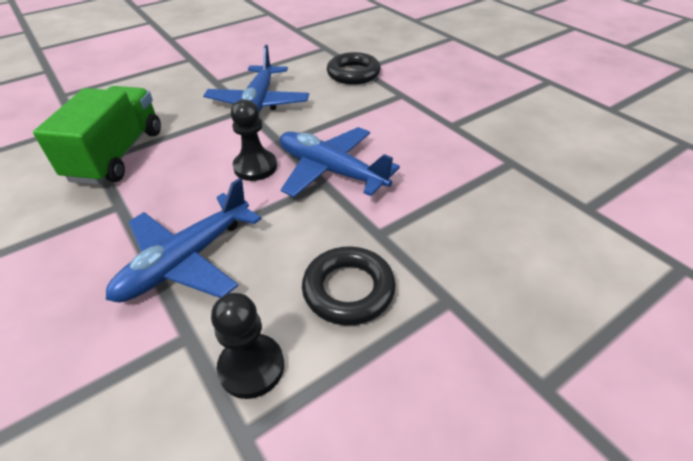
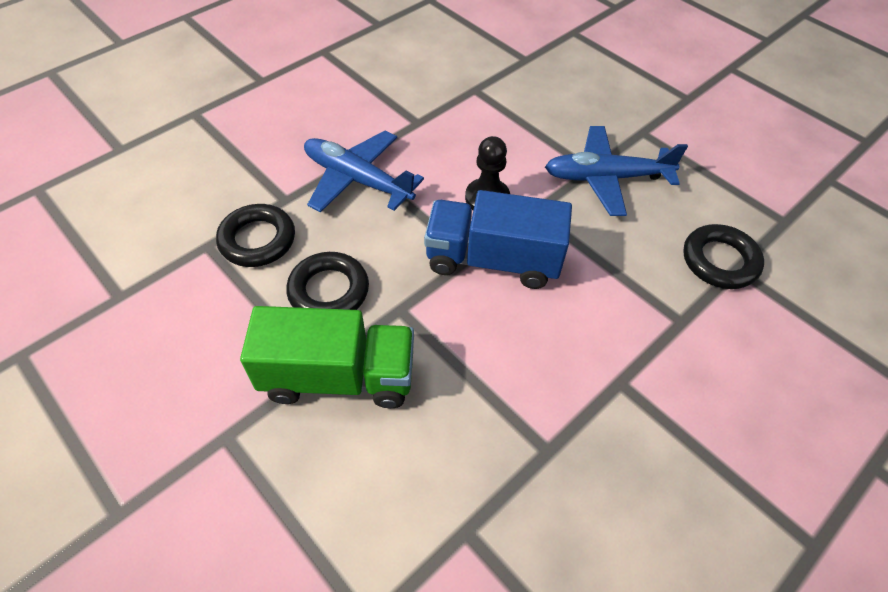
camera: 80 degrees right, 10 degrees up
green truck [33,86,161,185] -> green truck moved to [240,306,414,408]
black pawn [211,293,284,399] -> black ring [216,204,295,267]
blue plane [280,127,400,197] -> blue truck [424,190,572,289]

